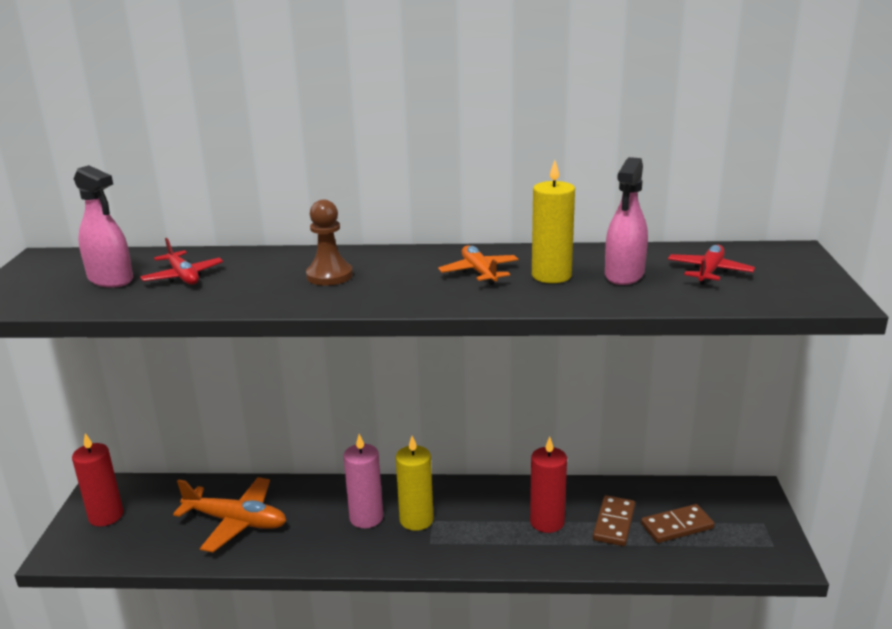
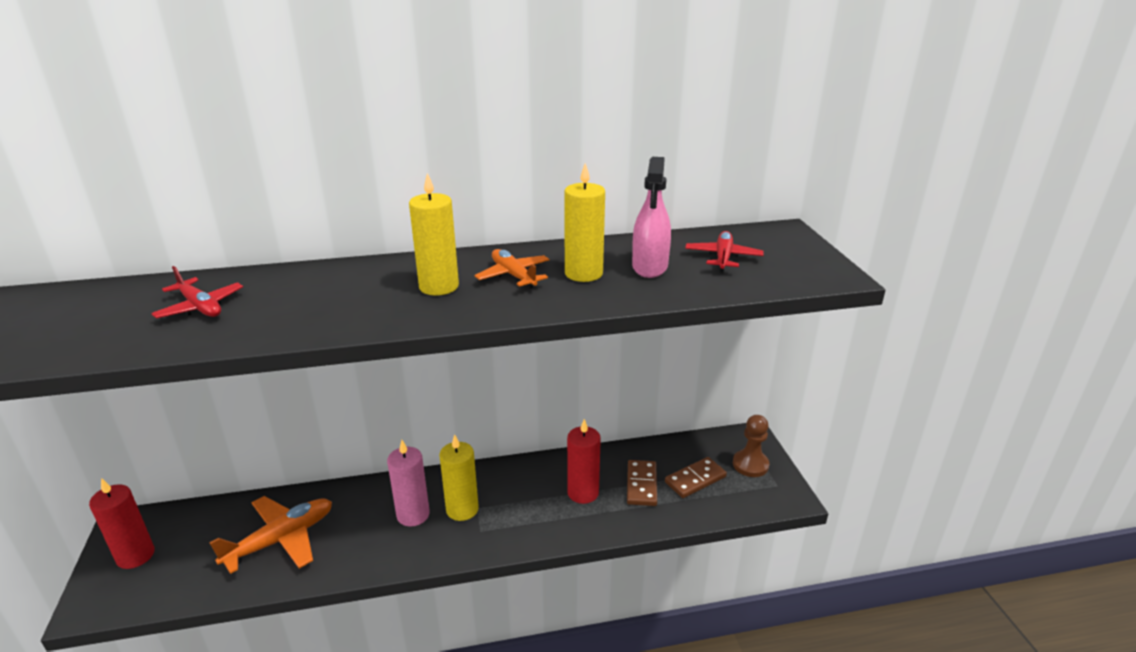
camera: 15 degrees left, 5 degrees up
pink spray bottle [74,165,133,288] -> none
orange plane [173,477,286,552] -> orange plane turned 45 degrees counterclockwise [209,496,332,574]
brown pawn [306,200,353,286] -> brown pawn moved to [733,415,769,477]
none -> yellow candle [409,173,459,295]

